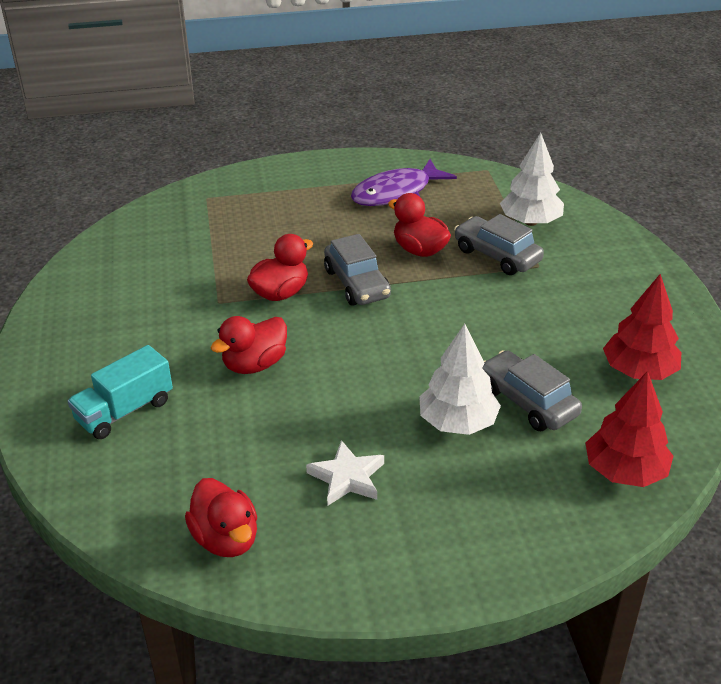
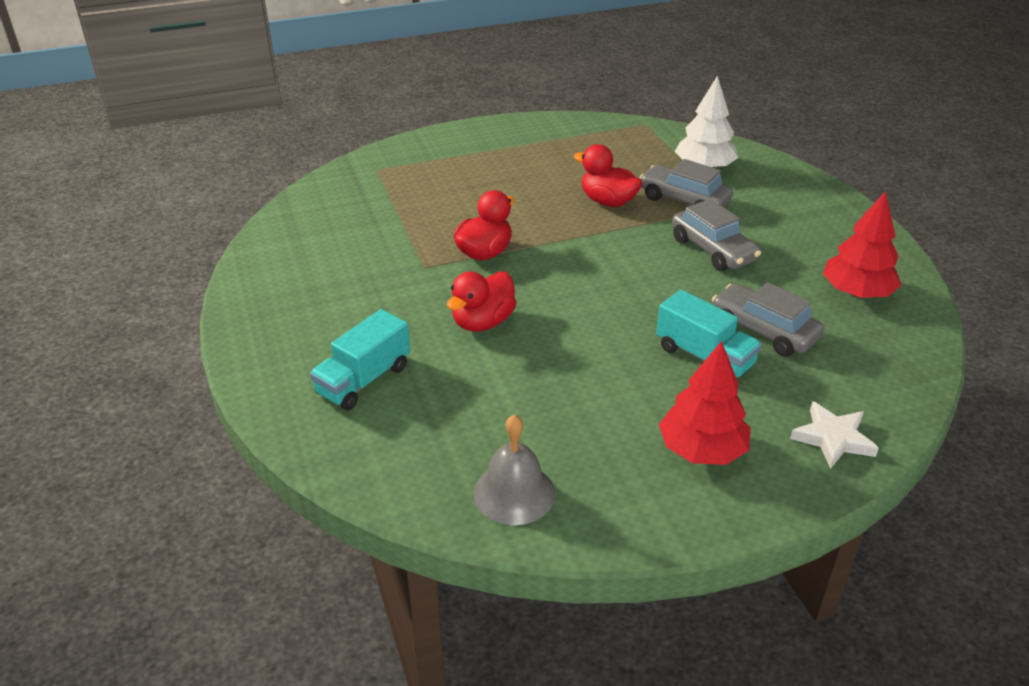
camera: 10 degrees left, 0 degrees up
red duck [185,478,257,557] -> grey bell [473,414,555,525]
white star [306,440,384,505] -> white star moved to [790,401,879,469]
grey car [324,234,391,305] -> grey car moved to [672,199,761,271]
purple fish [351,159,457,206] -> none
white tree [419,324,501,435] -> turquoise truck [656,290,762,378]
red tree [586,371,673,487] -> red tree moved to [659,341,751,465]

